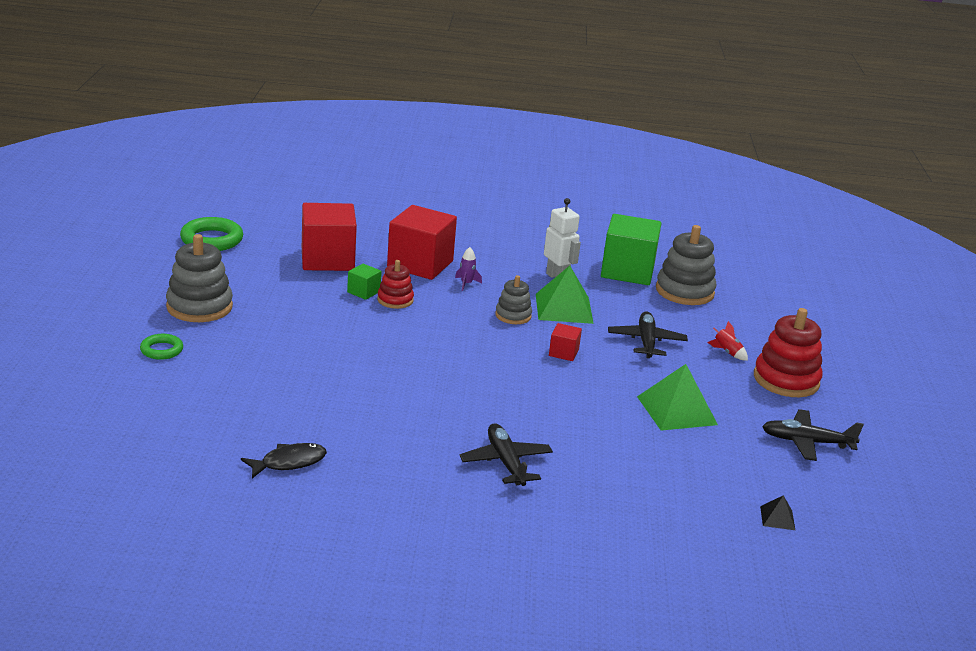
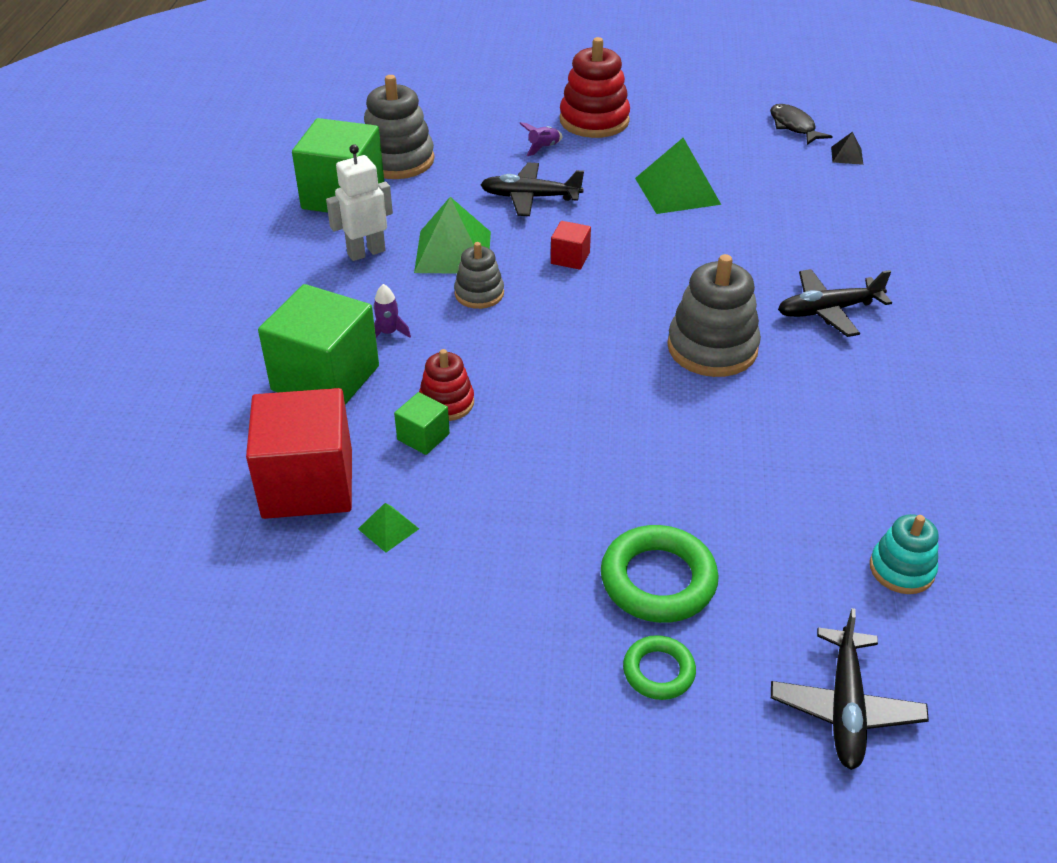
camera: 85 degrees left, 15 degrees up
grey stacking toy [166,234,233,322] -> grey stacking toy moved to [667,254,761,377]
green ring [180,217,243,251] -> green ring moved to [601,525,719,623]
black fish [241,443,327,478] -> black fish moved to [770,104,833,145]
red cube [387,205,457,280] -> green cube [258,284,379,405]
red rocket [708,321,748,361] -> purple rocket [519,122,562,156]
black plane [762,409,864,461] -> black plane moved to [771,608,929,770]
none -> green pyramid [358,503,419,553]
none -> turquoise stacking toy [870,514,939,594]

